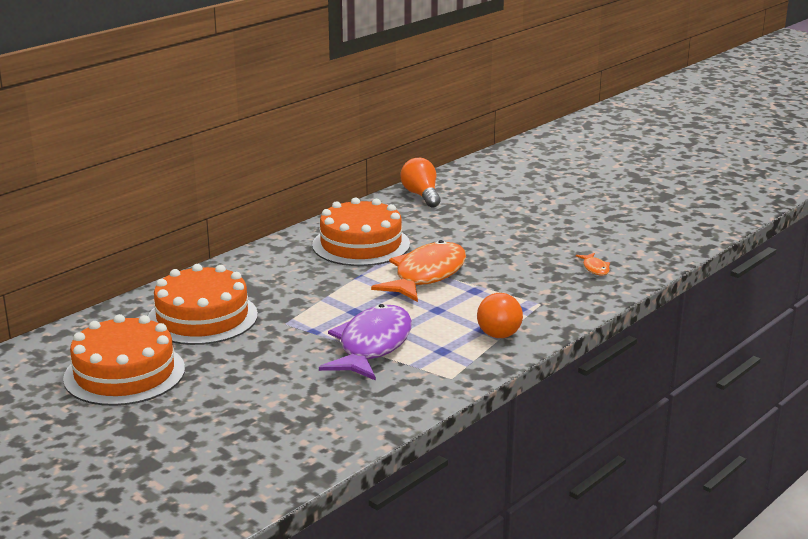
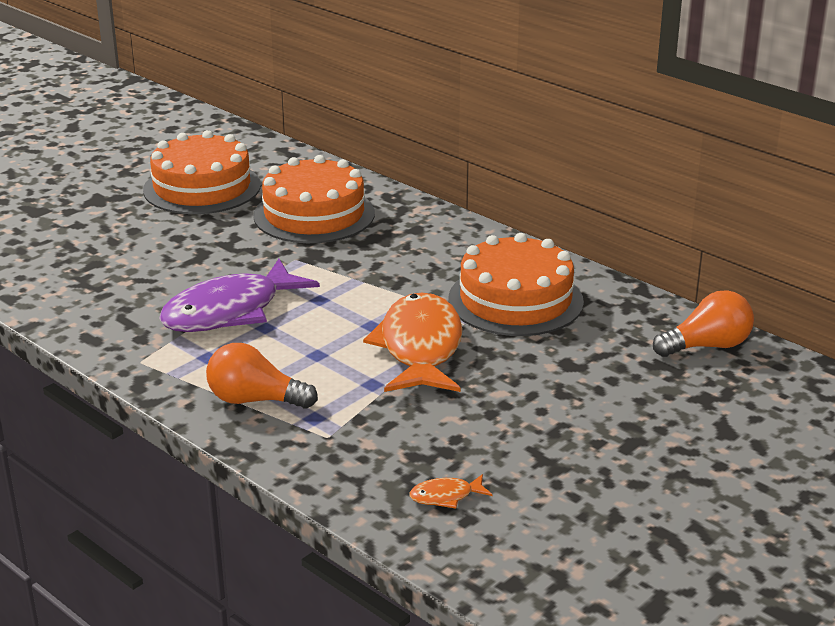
camera: 90 degrees right, 5 degrees up
purple fish [319,304,412,381] -> purple fish turned 120 degrees clockwise [159,259,320,332]
orange fish [371,240,466,302] -> orange fish turned 120 degrees counterclockwise [363,293,463,392]

